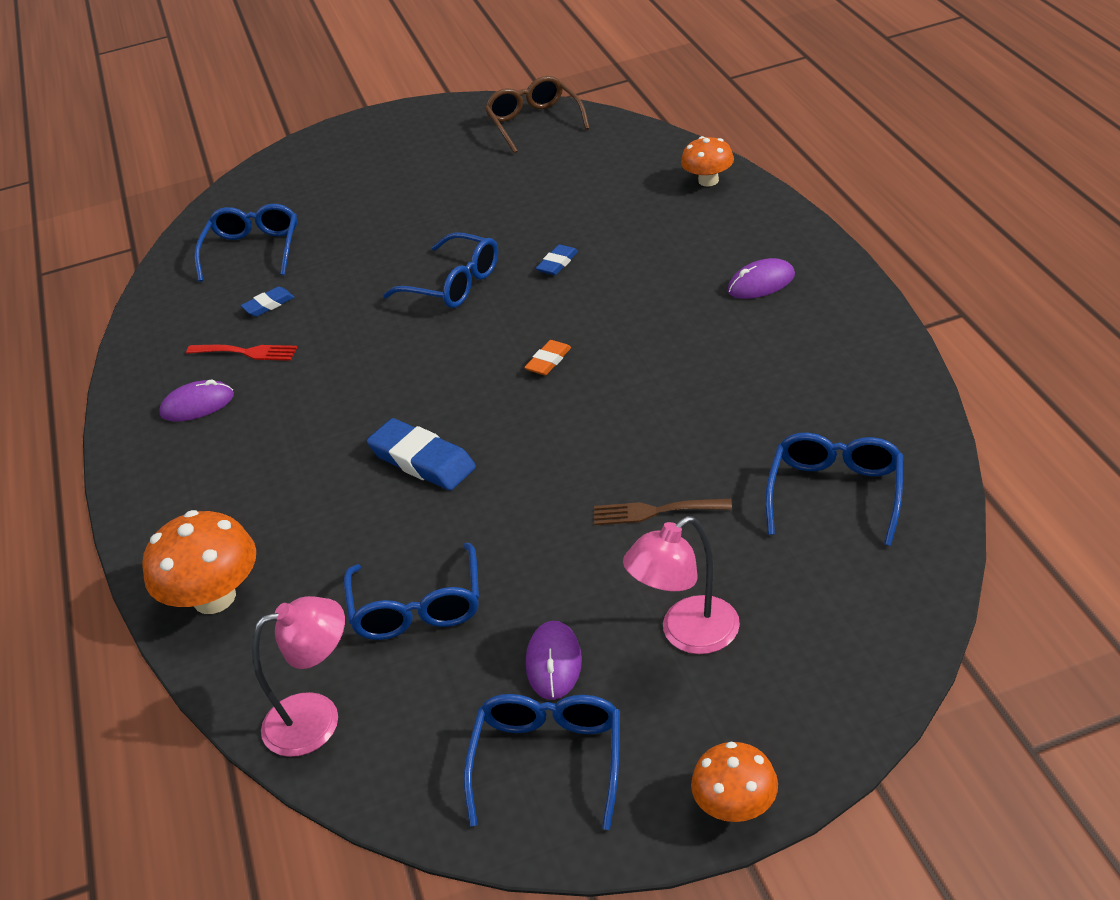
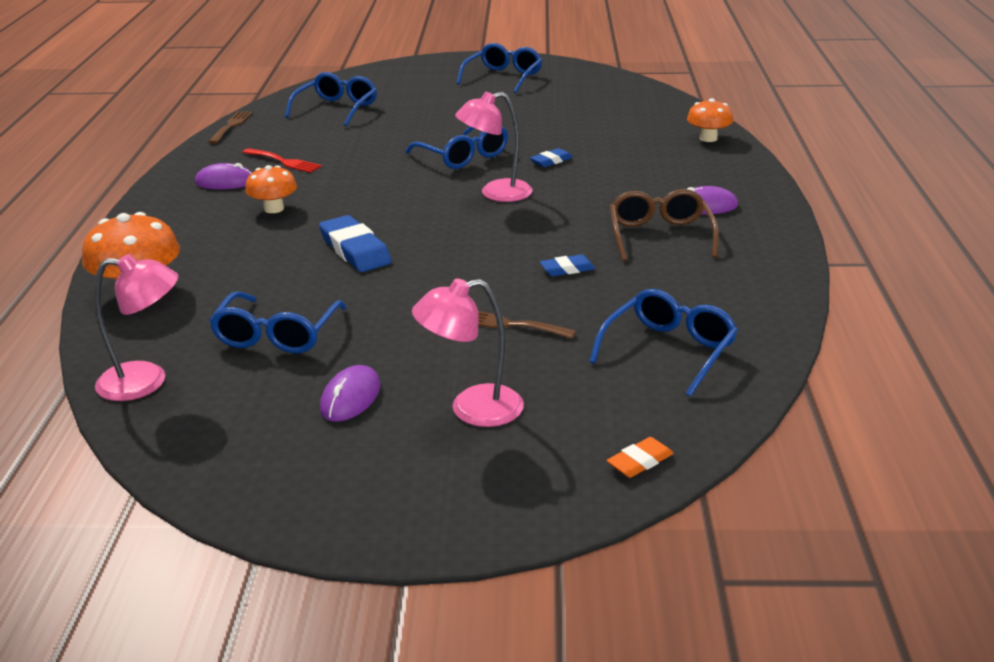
camera: 15 degrees right, 10 degrees down
blue eraser [240,287,295,317] -> blue eraser moved to [540,254,595,276]
blue glasses [464,694,620,830] -> blue glasses moved to [456,43,542,93]
brown glasses [485,76,590,153] -> brown glasses moved to [610,189,719,261]
orange eraser [524,340,571,375] -> orange eraser moved to [606,437,674,478]
orange mushroom [691,742,778,822] -> orange mushroom moved to [245,165,297,213]
none -> brown fork [208,111,253,144]
none -> pink lamp [455,92,532,202]

